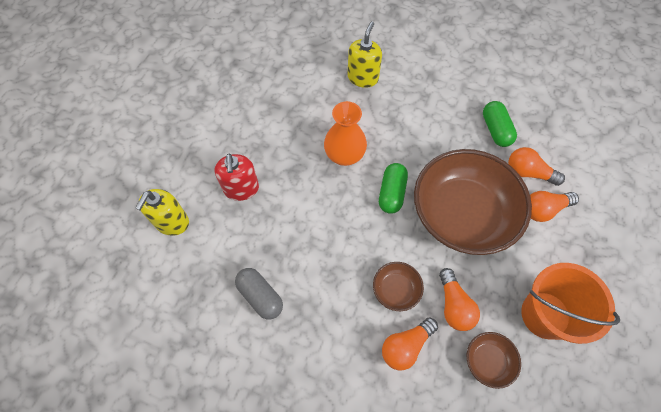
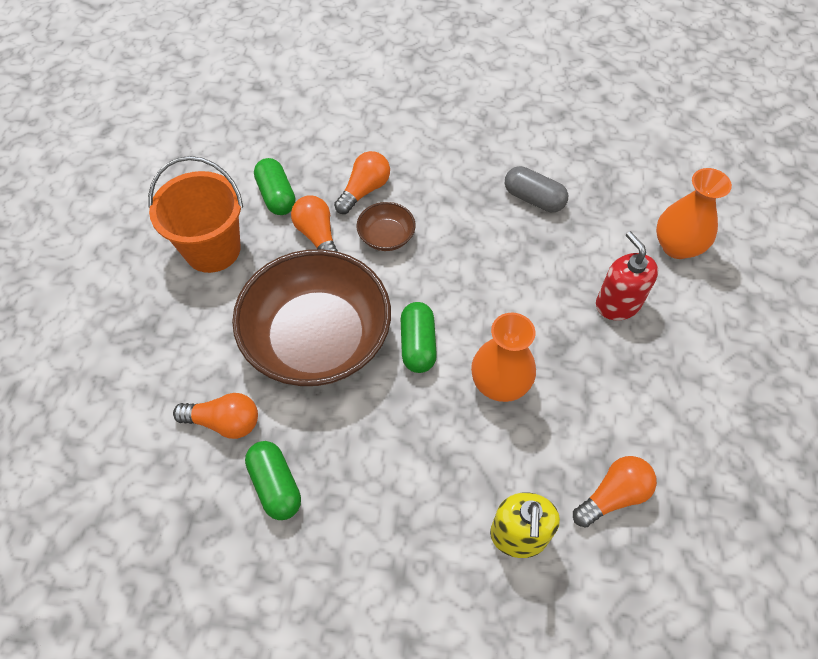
camera: 165 degrees right, 5 degrees down
yellow soap dispenser [135,189,189,236] -> orange vase [656,168,732,259]
brown bowl [467,332,521,389] -> green capsule [254,158,296,215]
orange light bulb [530,191,579,222] -> orange light bulb moved to [573,456,657,528]

